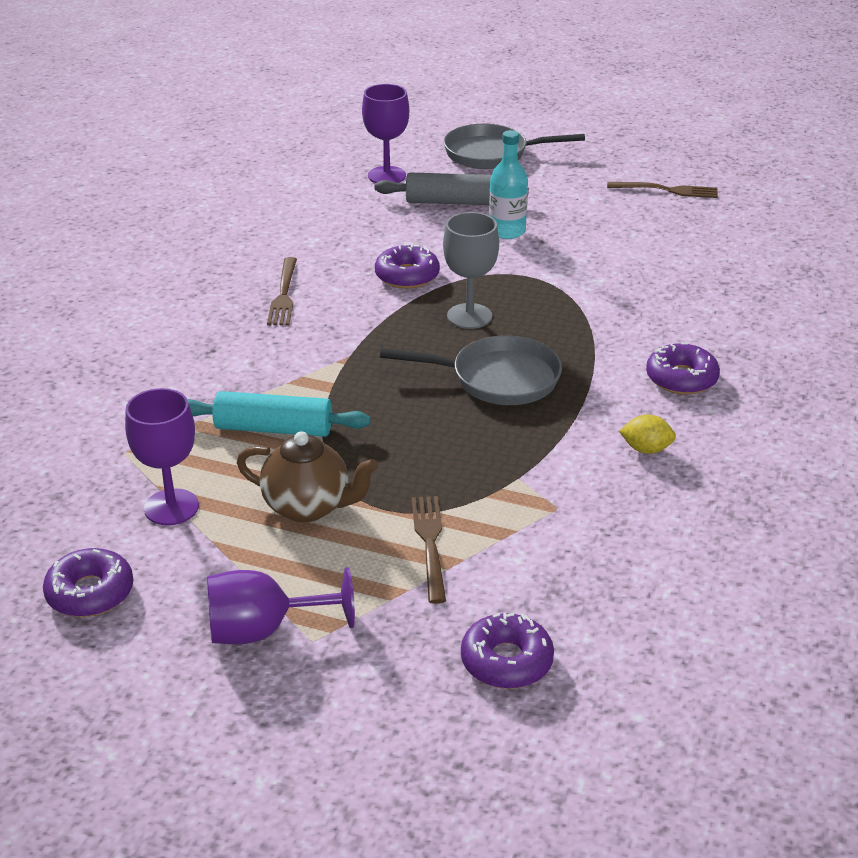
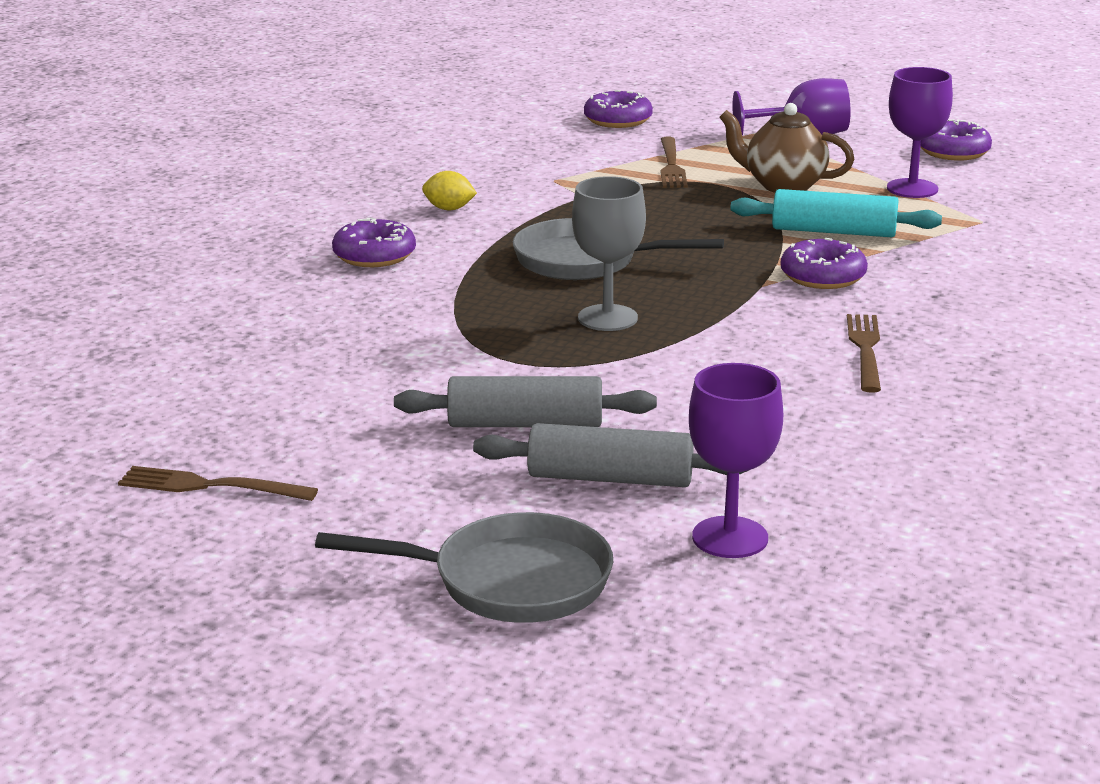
camera: 175 degrees left, 10 degrees down
purple donut [375,244,440,289] -> purple donut moved to [780,238,868,289]
turquoise bottle [489,130,528,239] -> grey rolling pin [394,376,657,427]

